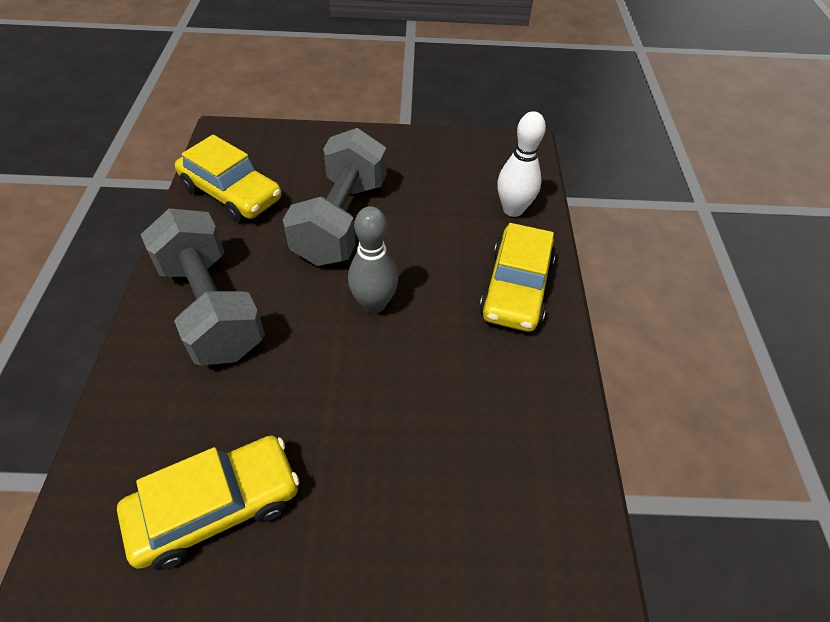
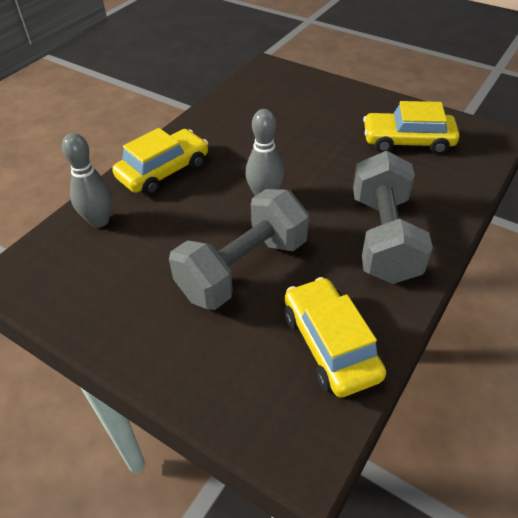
camera: 145 degrees left, 5 degrees down
white bowling pin [497,111,546,217] -> grey bowling pin [62,133,113,228]

